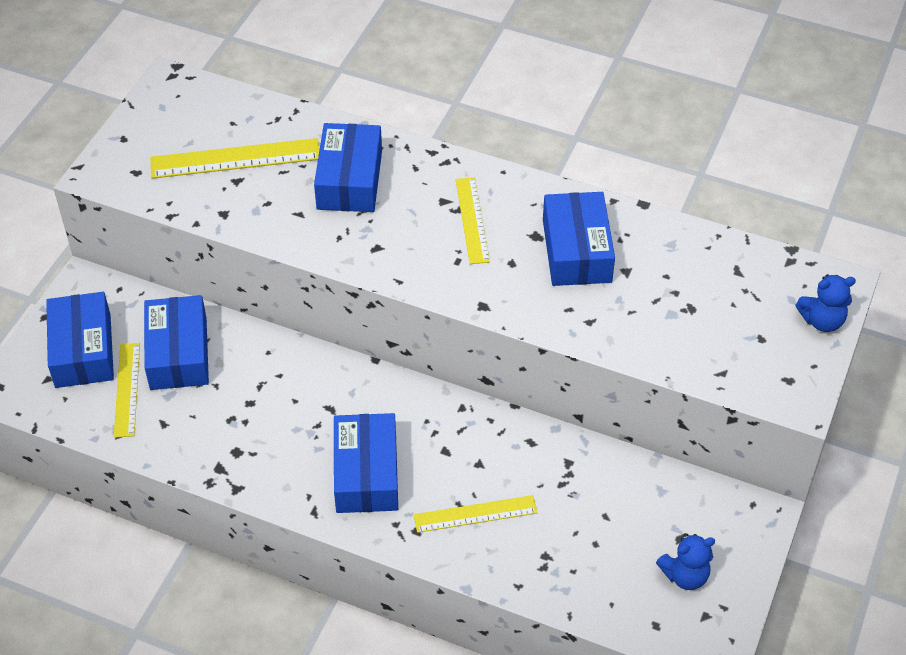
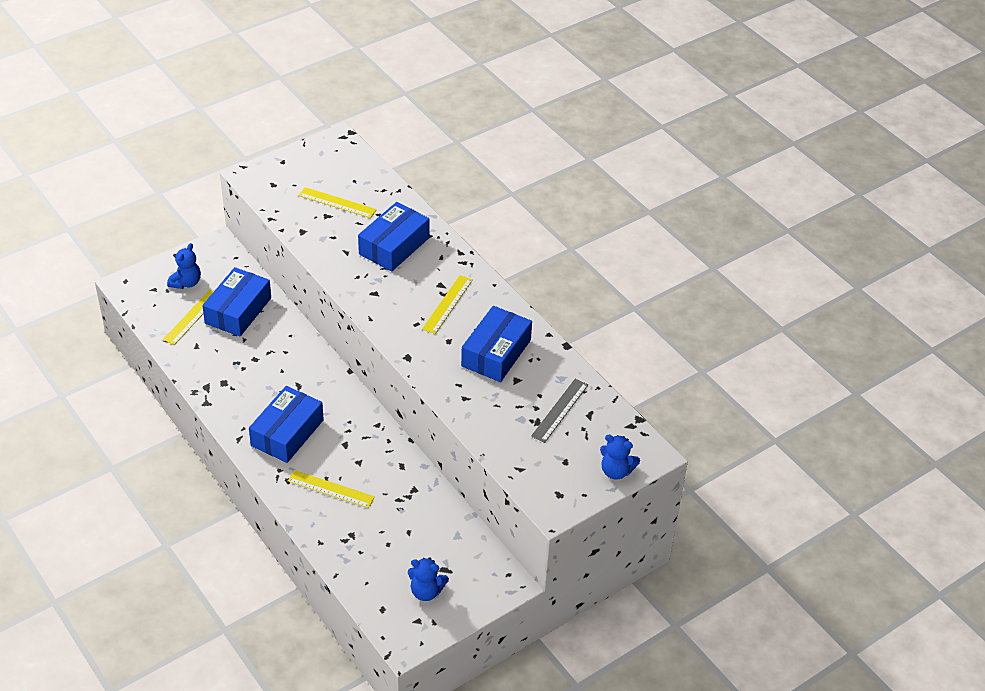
camera: 30 degrees right, 5 degrees down
blue box [46,292,114,388] -> blue teddy bear [167,243,201,289]
yellow ruler [150,138,320,179] -> yellow ruler [298,187,377,218], size x0.66
none -> grey ruler [531,379,588,443]

